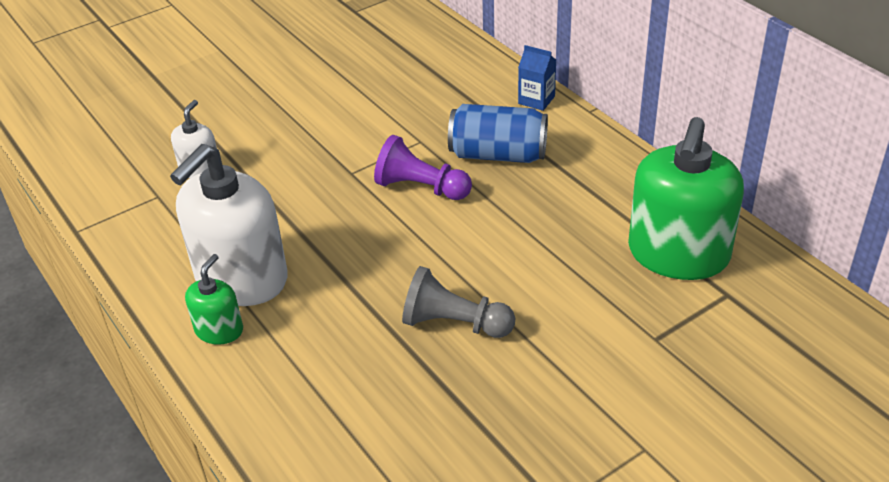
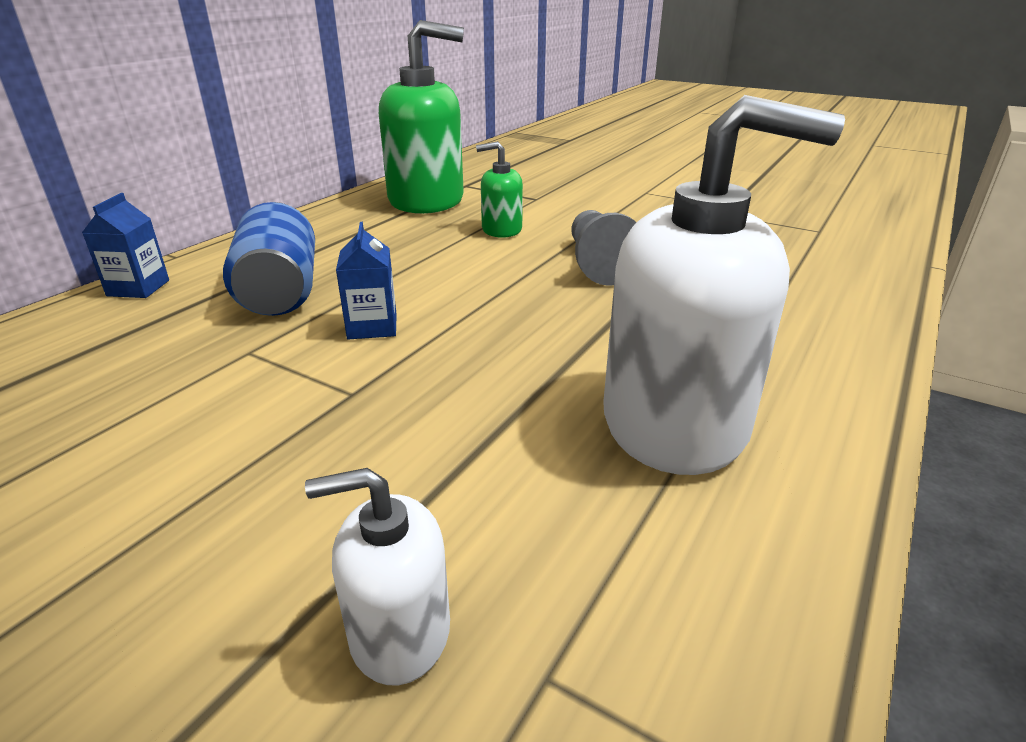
camera: 115 degrees left, 10 degrees down
green soap dispenser [185,254,243,345] -> green soap dispenser moved to [476,141,523,238]
purple pawn [374,135,472,200] -> blue carton [336,222,397,339]

